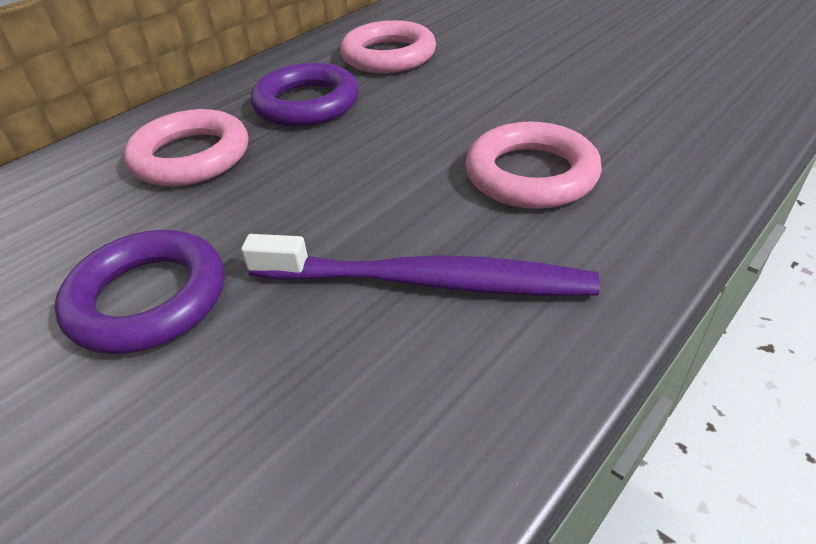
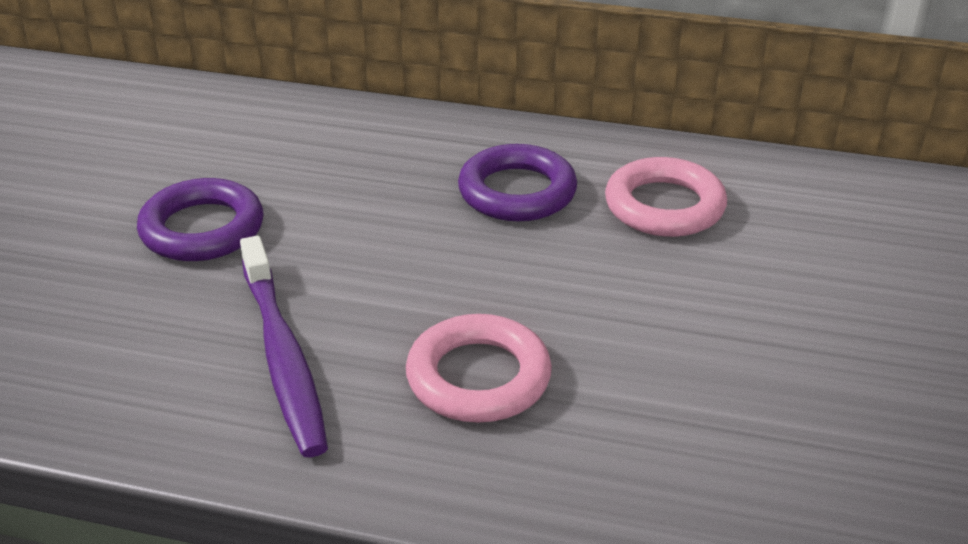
camera: 60 degrees right, 5 degrees down
pink ring [124,109,248,186] -> none

